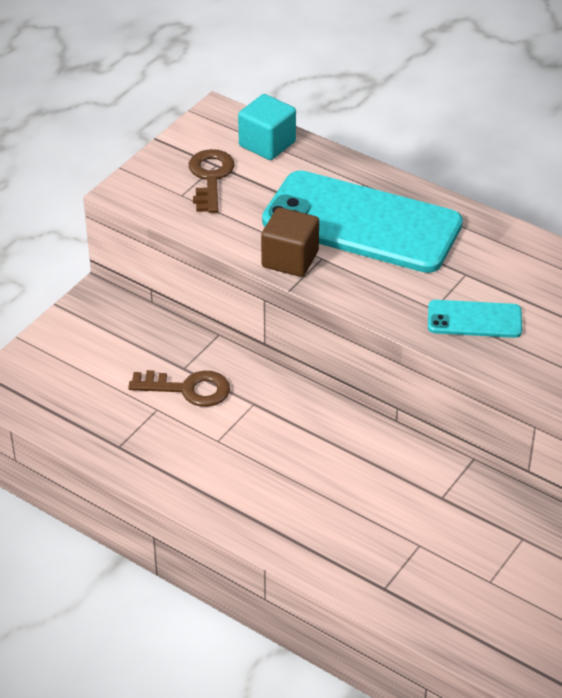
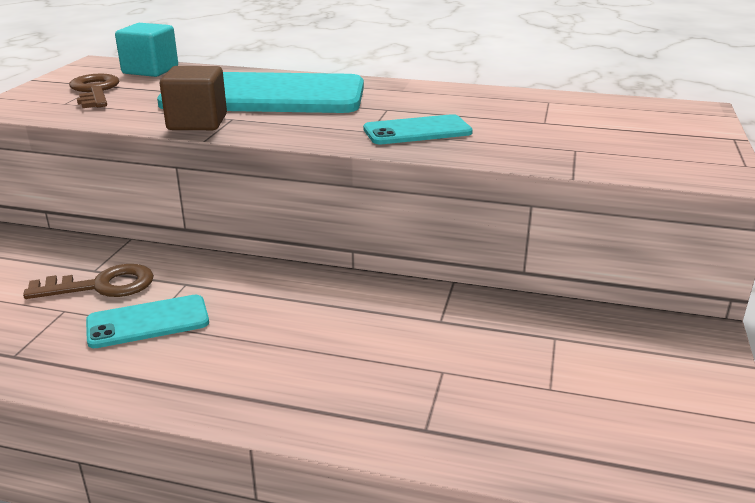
camera: 20 degrees left, 15 degrees down
none -> turquoise phone [86,295,209,348]

